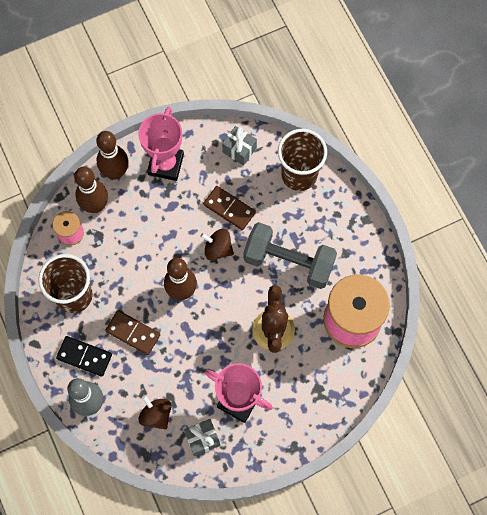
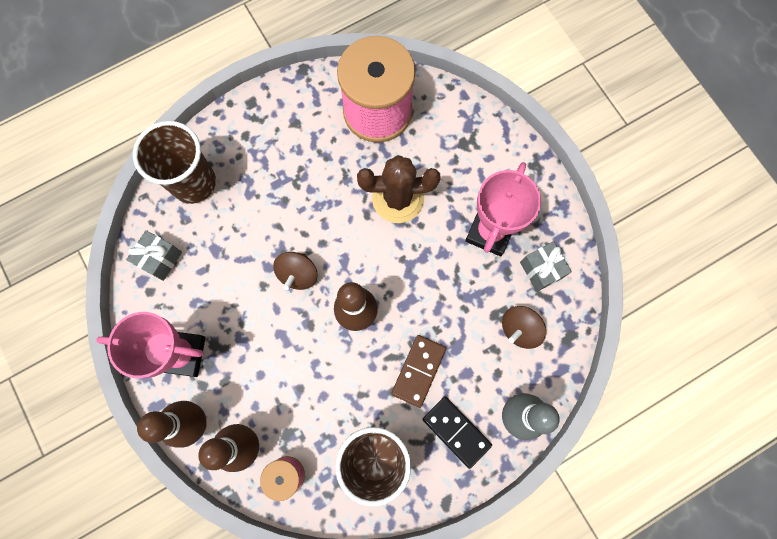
camera: 95 degrees left, 5 degrees up
black domino [56,336,112,376] -> black domino turned 60 degrees counterclockwise [422,397,492,469]
brown domino [203,186,256,230] -> none
grey dumbbell [243,222,337,289] -> none

